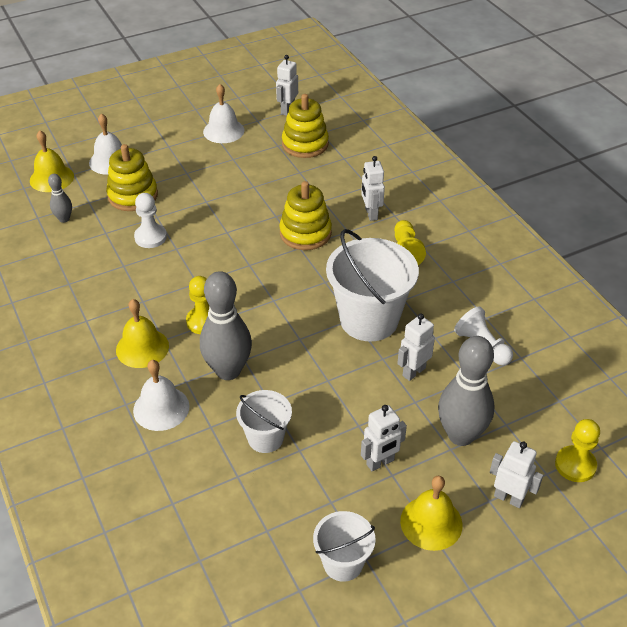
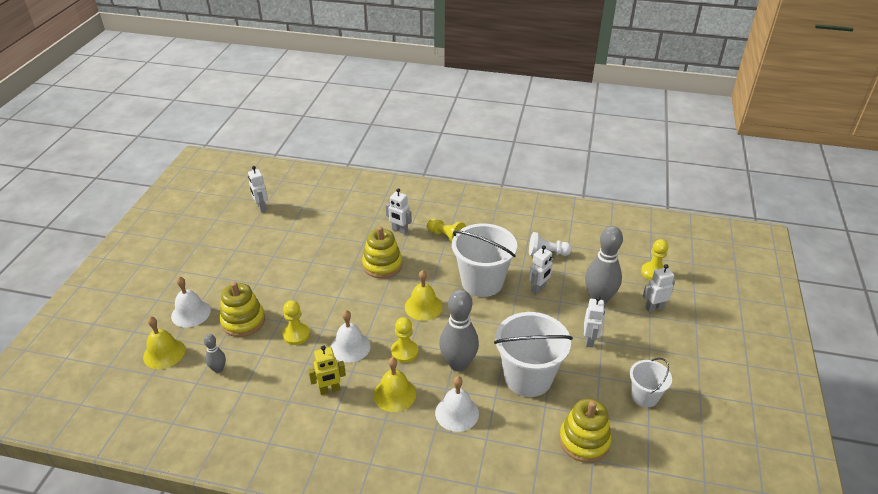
camera: 50 degrees left, 5 degrees down
white pawn [134,193,167,248] -> yellow pawn [282,300,310,345]
white bell [203,84,244,143] -> white bell moved to [331,310,371,363]
white bucket [236,390,292,453] -> white bucket [494,312,573,397], size x1.83
yellow stacking toy [282,94,329,158] -> yellow stacking toy moved to [559,399,612,463]
white robot [397,313,435,381] -> white robot turned 135 degrees counterclockwise [529,245,553,295]
yellow bell [400,476,463,551] -> yellow bell moved to [405,270,443,321]
none -> yellow robot [308,345,346,395]

